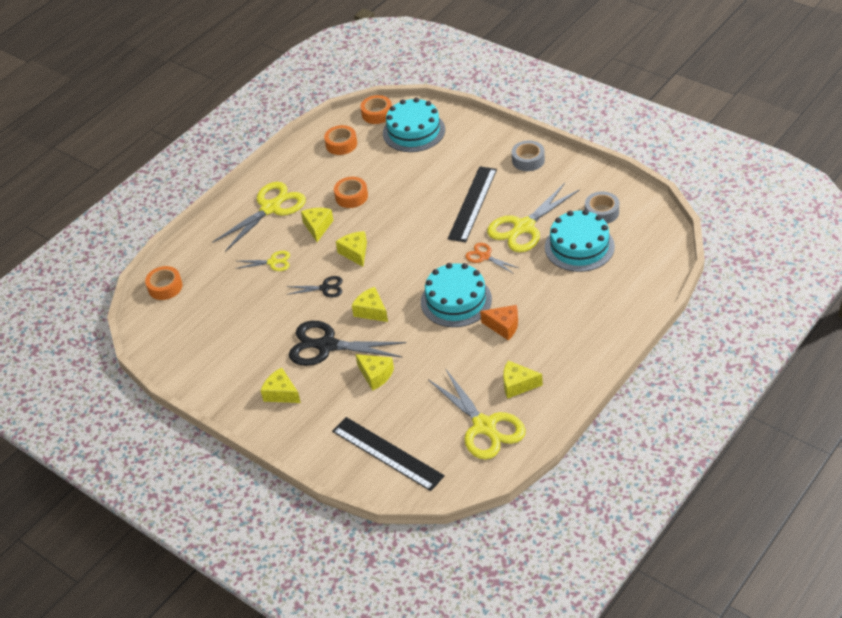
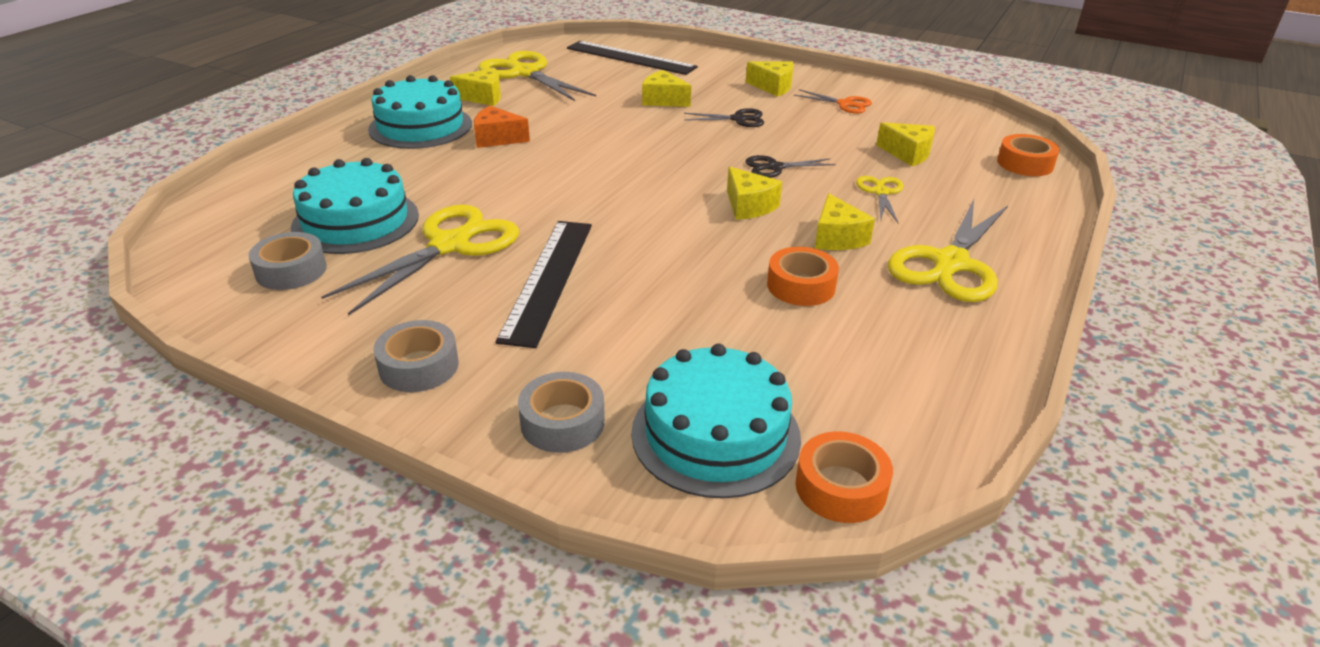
camera: 165 degrees right, 10 degrees down
yellow scissors [235,251,290,271] -> yellow scissors turned 105 degrees clockwise [856,176,903,224]
black scissors [289,321,406,366] -> black scissors [684,108,764,127], size x0.51
orange tape [324,125,357,155] -> none
yellow cheese [352,287,388,322] -> yellow cheese moved to [876,122,935,166]
turquoise cake [421,263,492,327] -> turquoise cake moved to [368,75,472,149]
orange scissors [465,243,519,274] -> orange scissors moved to [794,89,872,114]
none -> grey tape [518,372,605,453]

